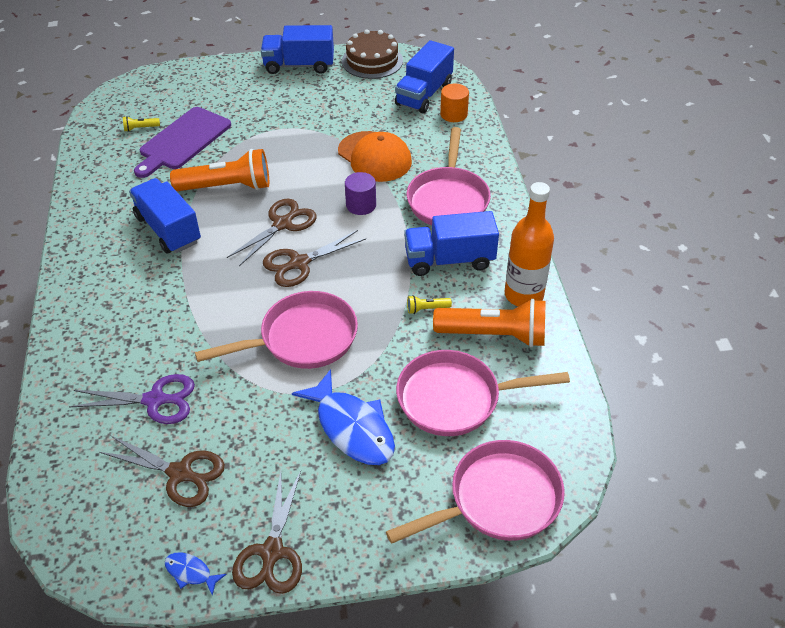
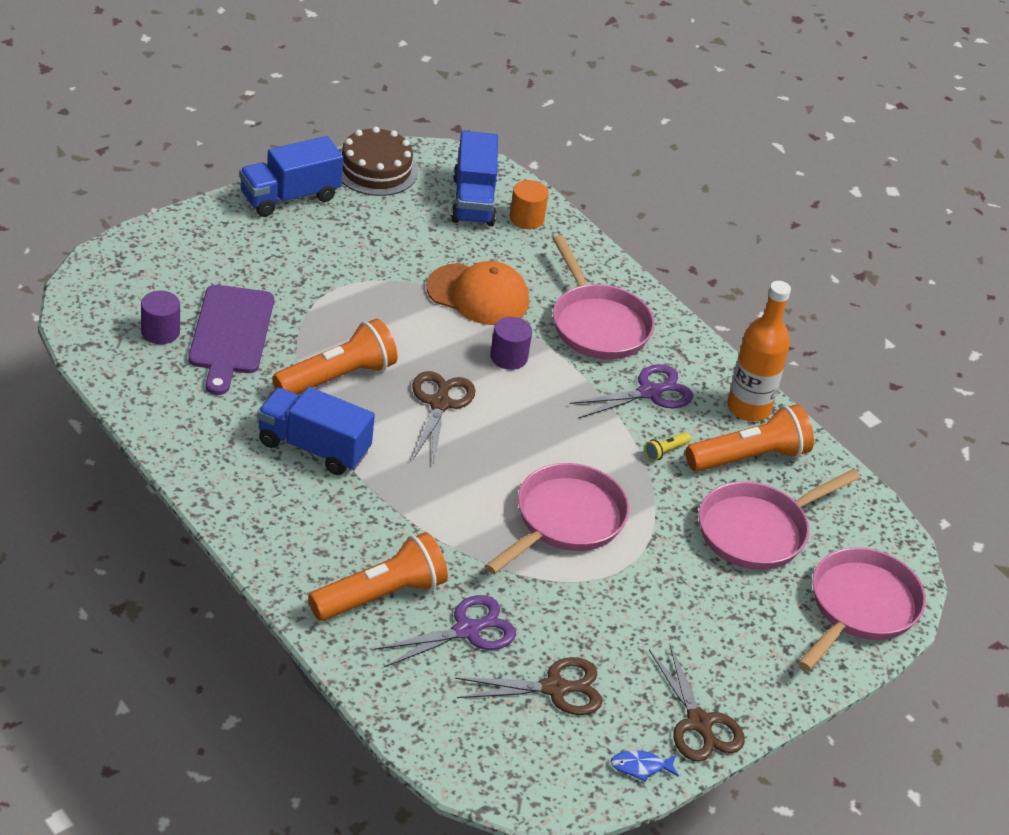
camera: 35 degrees left, 5 degrees down
yellow flashlight [123,116,160,132] -> purple cylinder [141,291,180,344]
brown scissors [263,230,366,287] -> none
blue fish [292,369,395,465] -> none
blue truck [404,211,499,276] -> purple scissors [570,364,693,418]
none -> orange flashlight [308,532,448,621]

